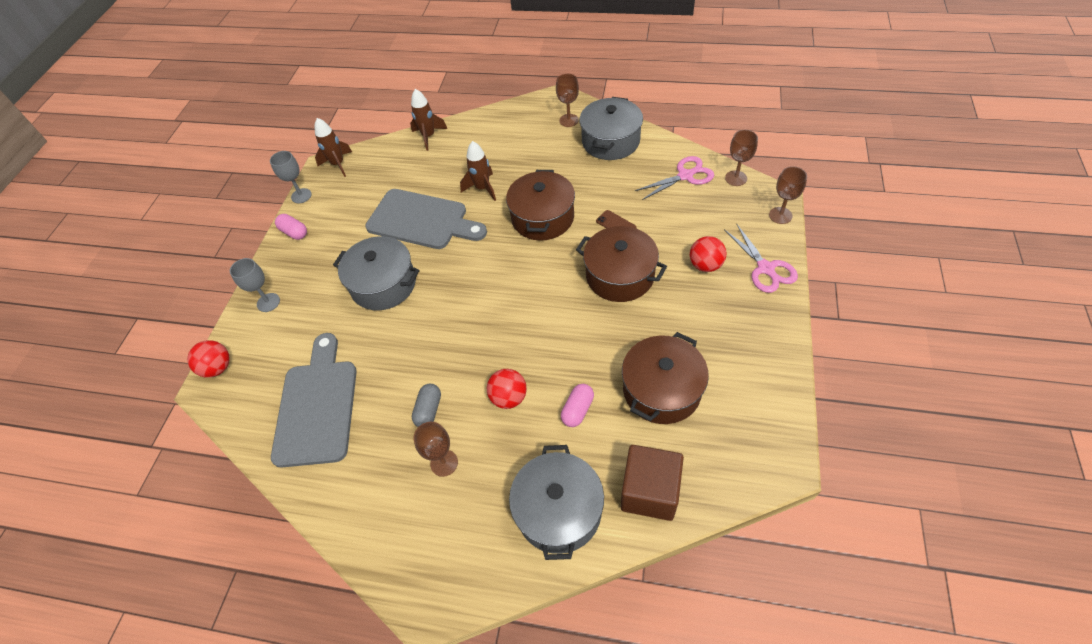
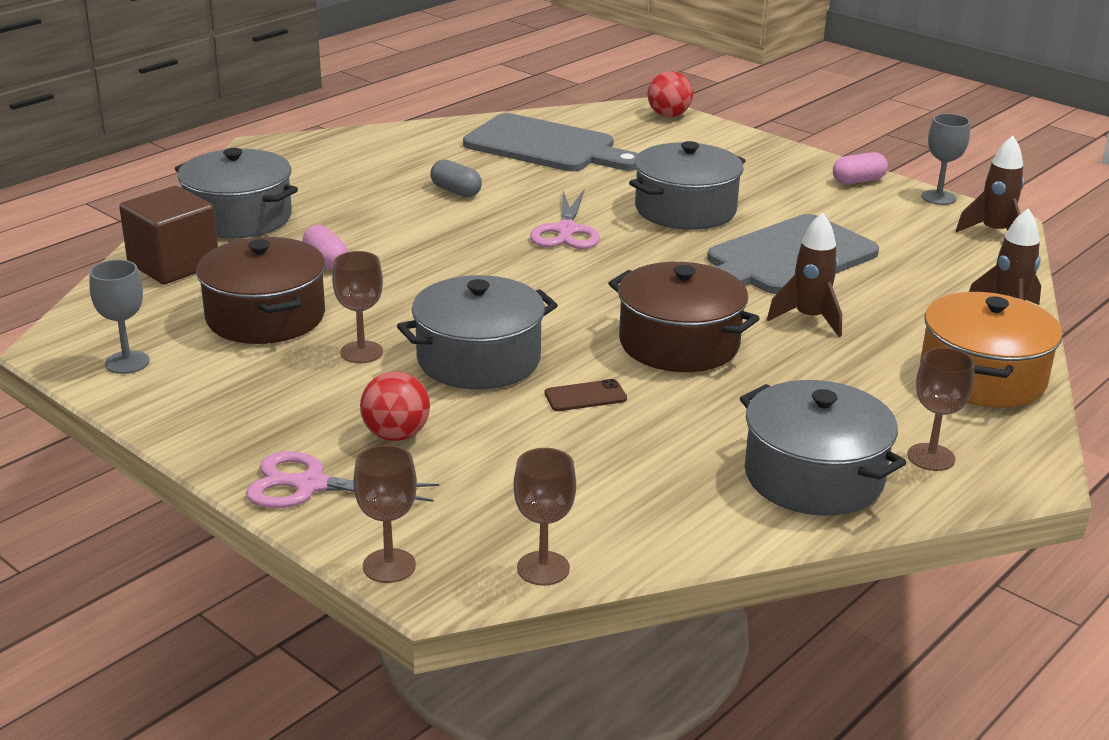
camera: 115 degrees right, 25 degrees down
grey goblet [230,258,280,312] -> grey goblet moved to [89,260,150,374]
brown goblet [414,422,458,477] -> brown goblet moved to [332,251,383,363]
red ball [487,369,527,409] -> none
brown pot [576,226,667,302] -> grey pot [397,275,558,389]
pink scissors [635,156,714,200] -> pink scissors moved to [530,190,600,249]
none -> orange pot [920,292,1063,408]

